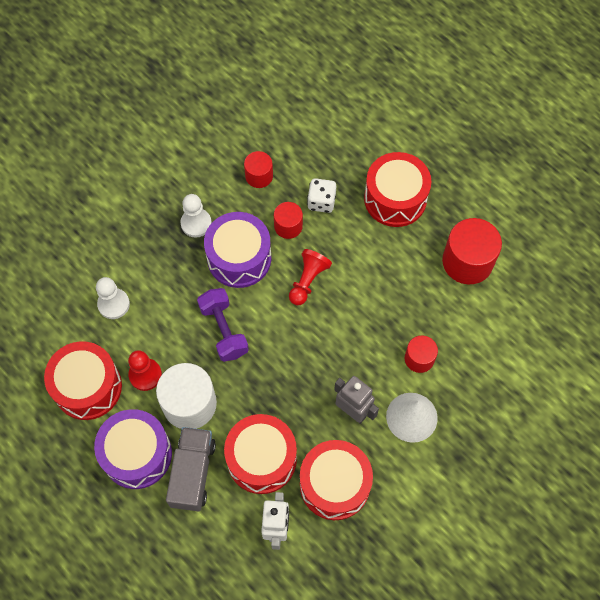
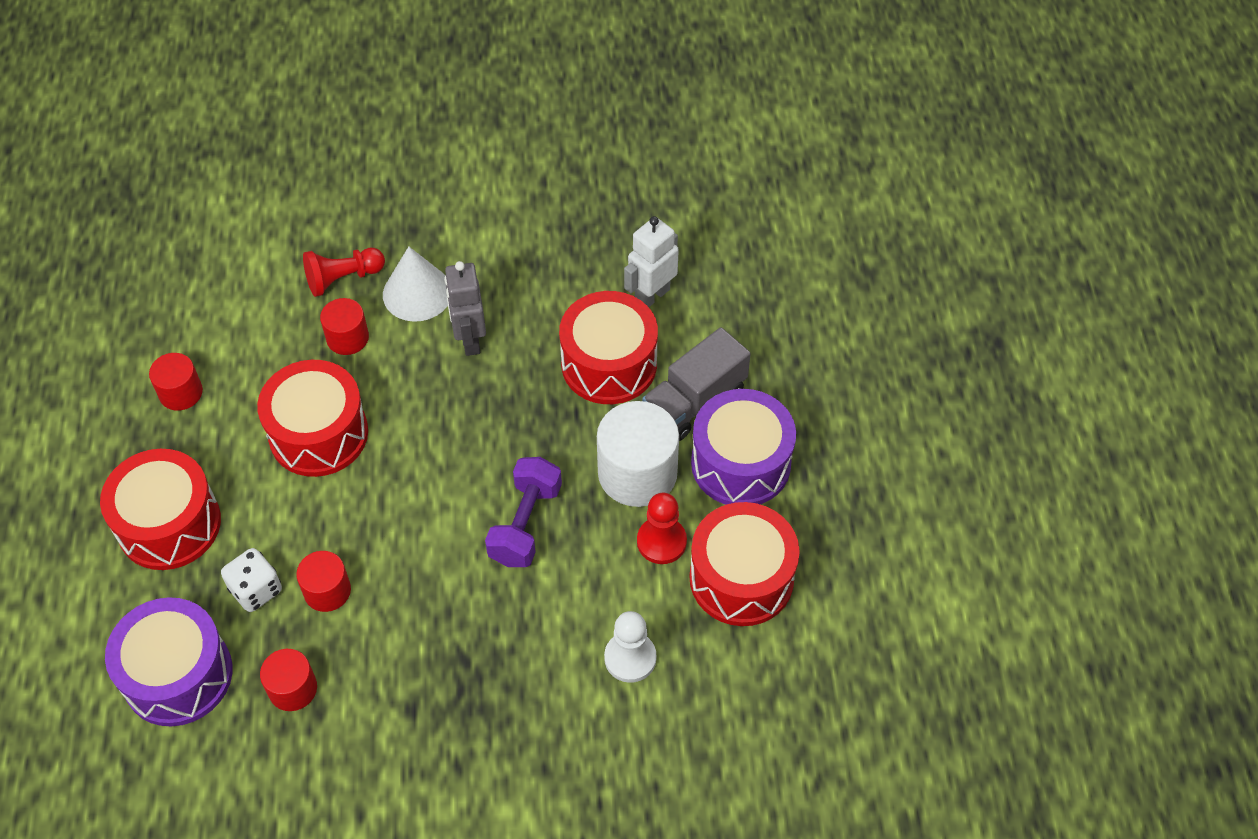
camera: 140 degrees left, 10 degrees down
white pawn [181,194,212,237] -> none
purple drum [204,212,271,288] -> purple drum moved to [105,597,233,726]
red pawn [289,249,332,305] -> red pawn moved to [303,248,385,297]
red drum [300,440,373,520] -> red drum moved to [257,360,368,477]
red cylinder [442,218,502,284] -> red cylinder [149,353,203,411], size x0.57

